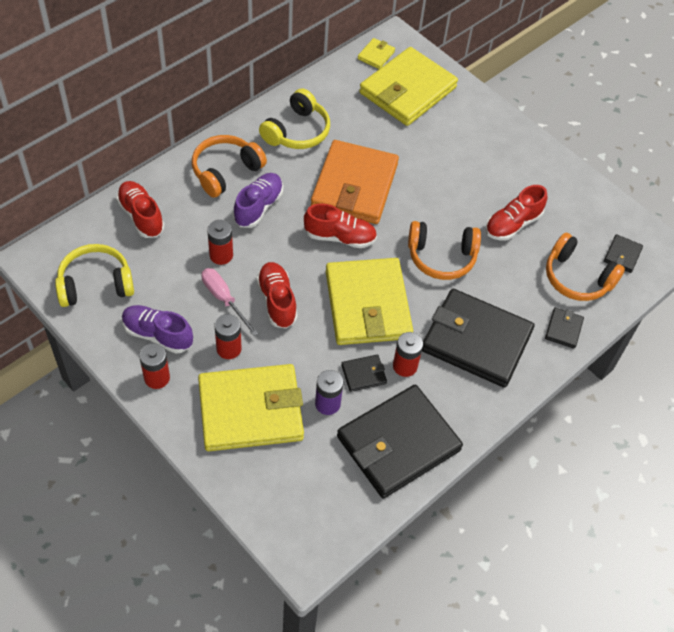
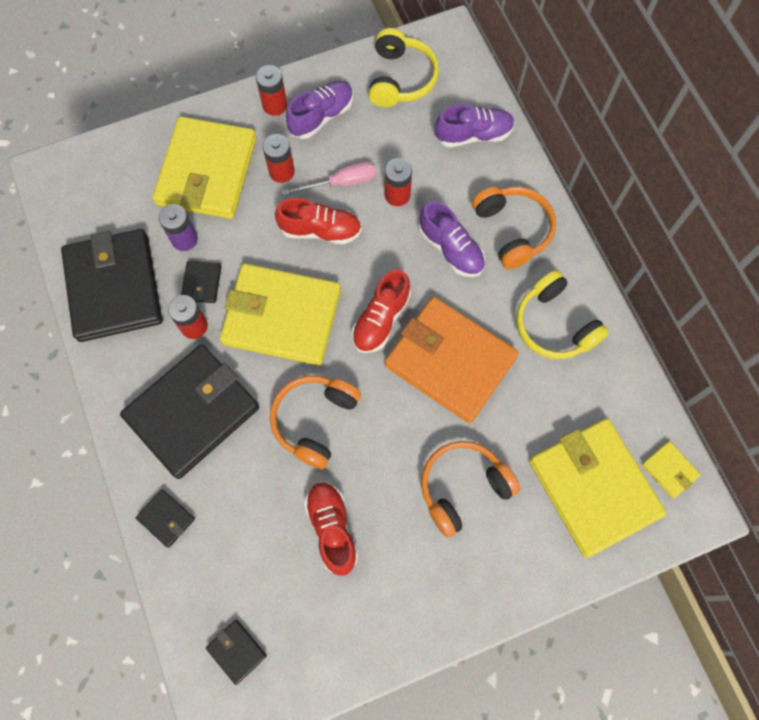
camera: 115 degrees right, 15 degrees up
red shoe [116,181,165,238] -> purple shoe [435,104,515,147]
orange headphones [546,233,625,301] -> orange headphones moved to [421,441,520,538]

